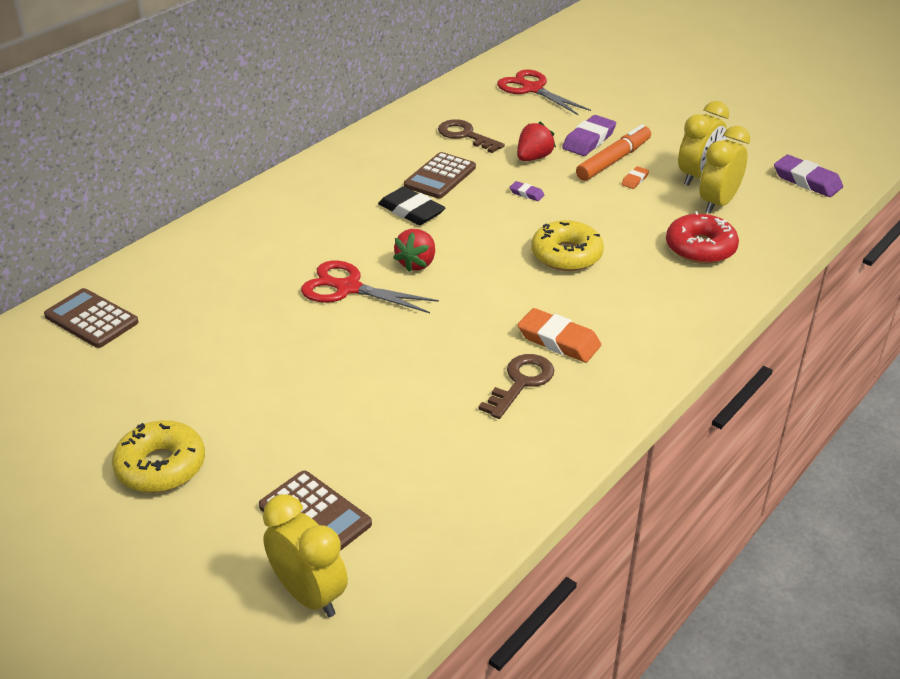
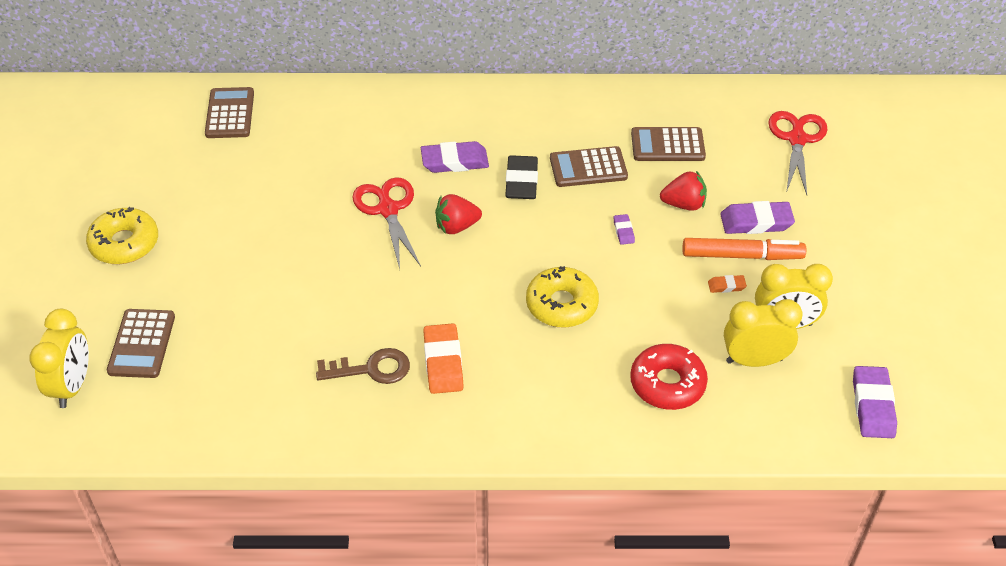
camera: 50 degrees right, 10 degrees up
brown key [438,119,505,153] -> brown calculator [631,127,706,161]
none -> purple eraser [421,141,489,173]

